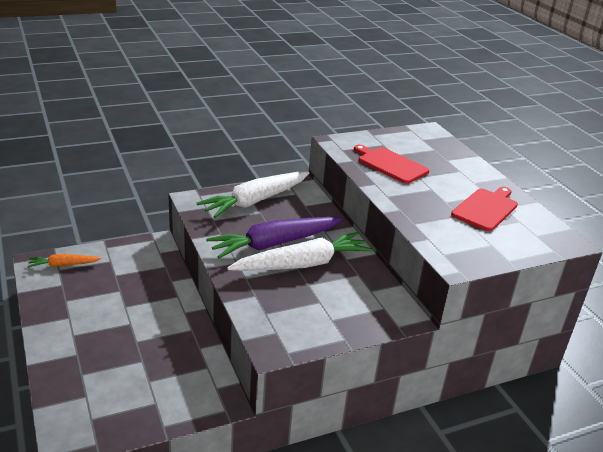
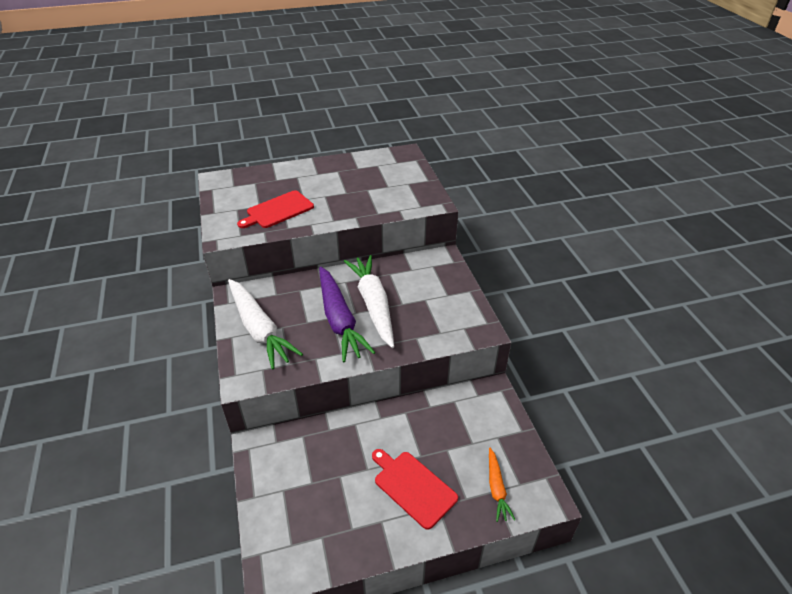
camera: 80 degrees left, 10 degrees up
orange carrot [27,254,102,268] -> orange carrot moved to [489,448,515,522]
red cutting board [451,187,518,231] -> red cutting board moved to [372,449,458,530]

